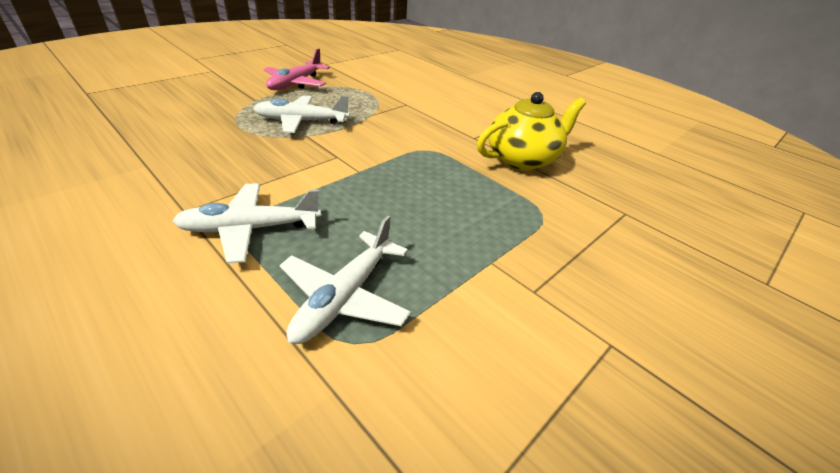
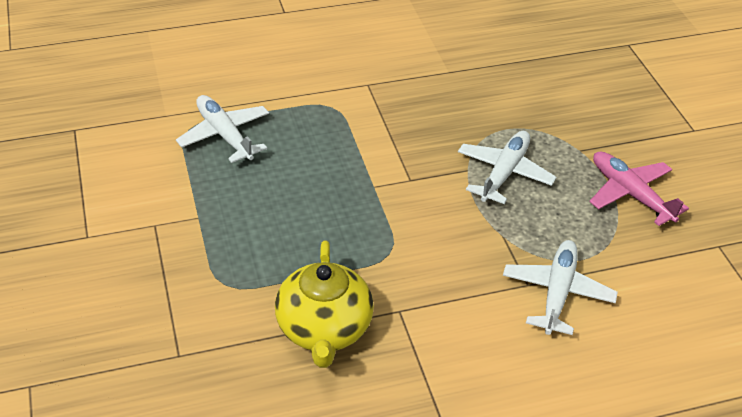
camera: 120 degrees right, 5 degrees up
white plane [173,183,321,263] -> white plane moved to [503,240,618,335]

